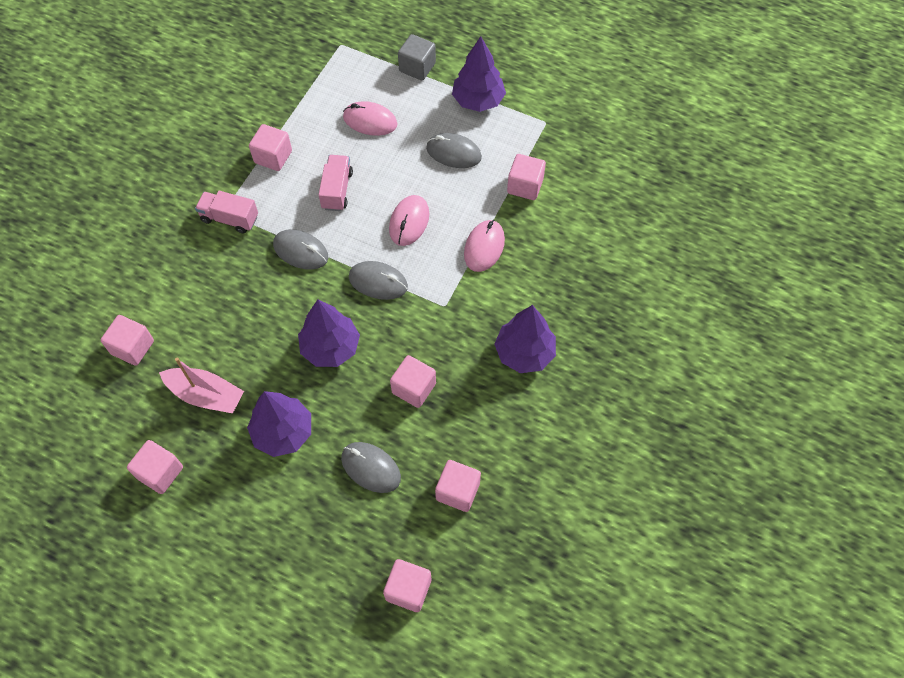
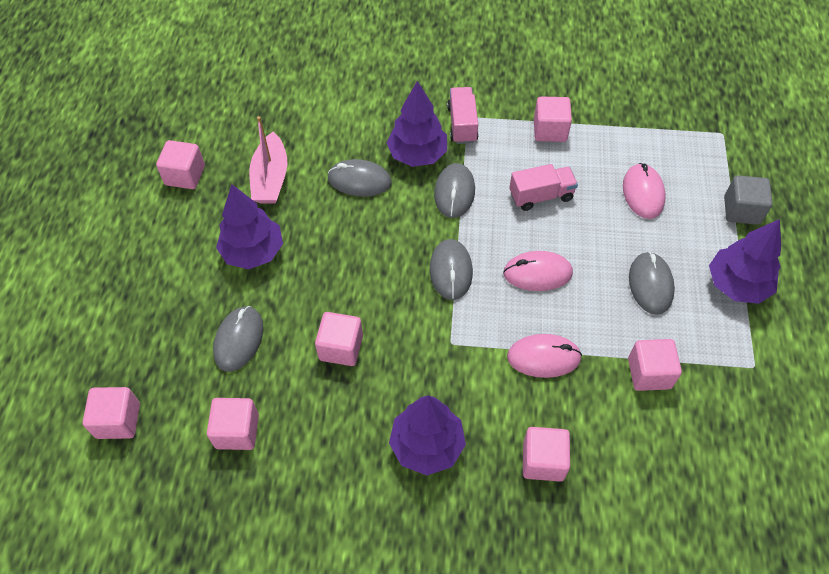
camera: 70 degrees right, 5 degrees down
pink cube [101,315,154,366] -> pink cube moved to [523,427,570,482]
purple tree [298,299,360,367] -> purple tree moved to [386,81,447,167]
none -> grey mouse [328,159,391,197]

